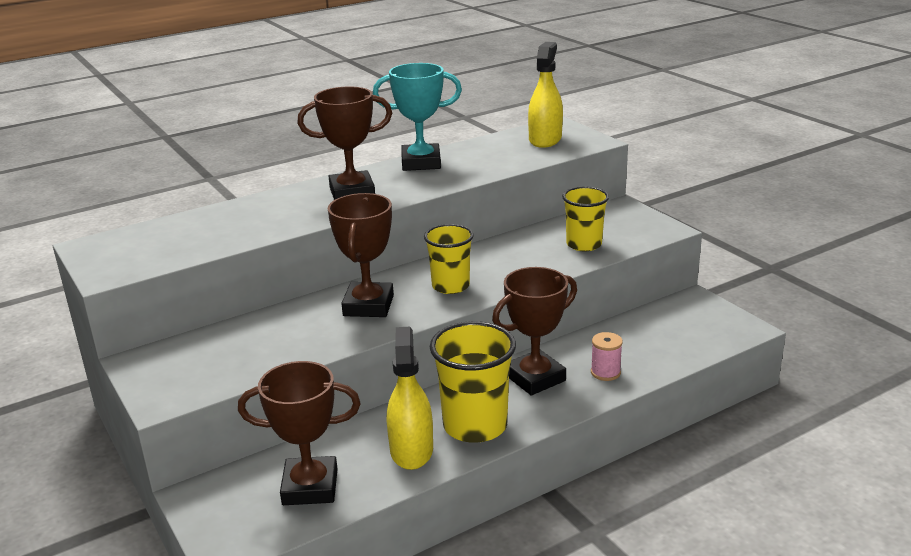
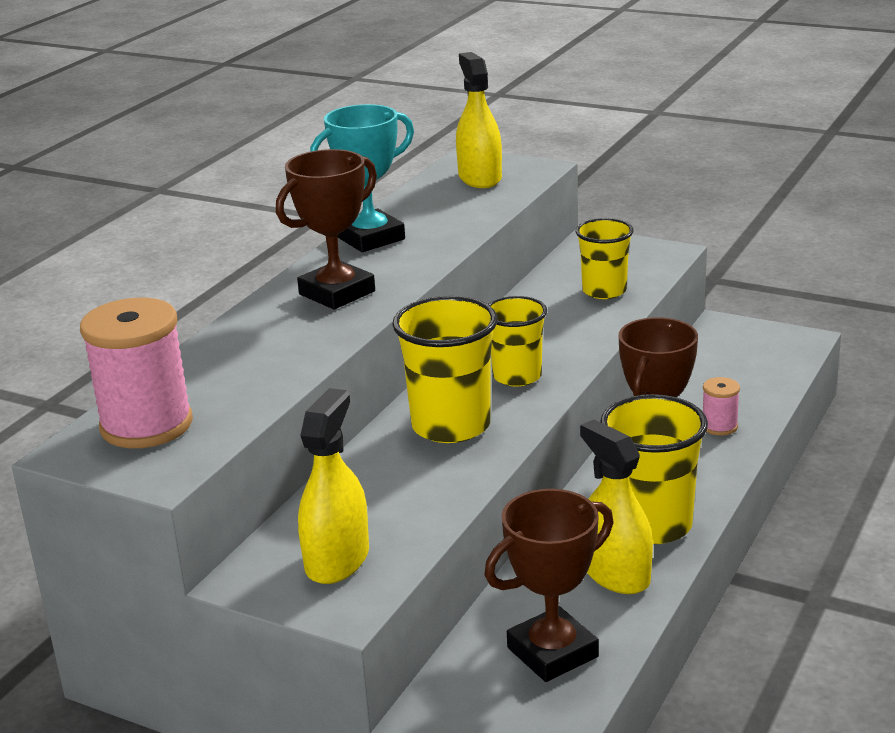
camera: 30 degrees left, 0 degrees up
brown trophy [328,193,394,317] -> yellow cup [392,296,498,443]
none -> pink spool [80,298,193,448]
none -> yellow spray bottle [298,388,369,584]

